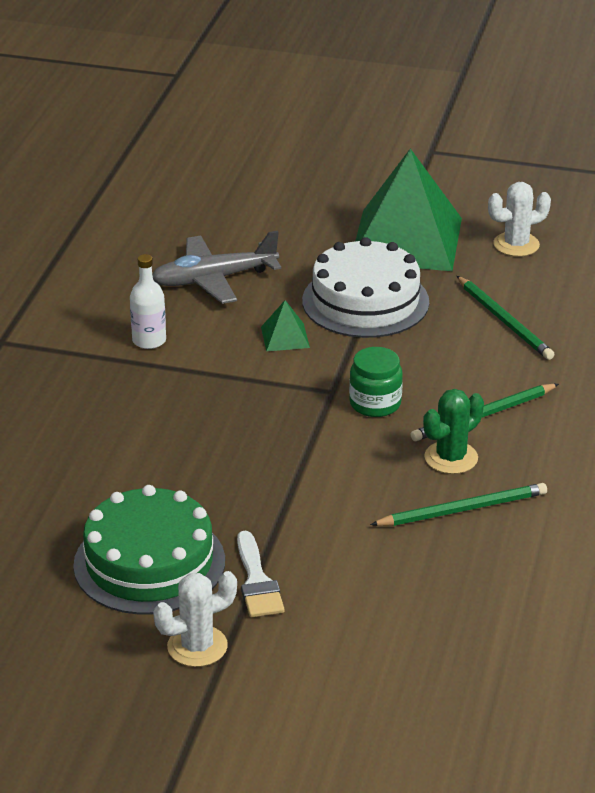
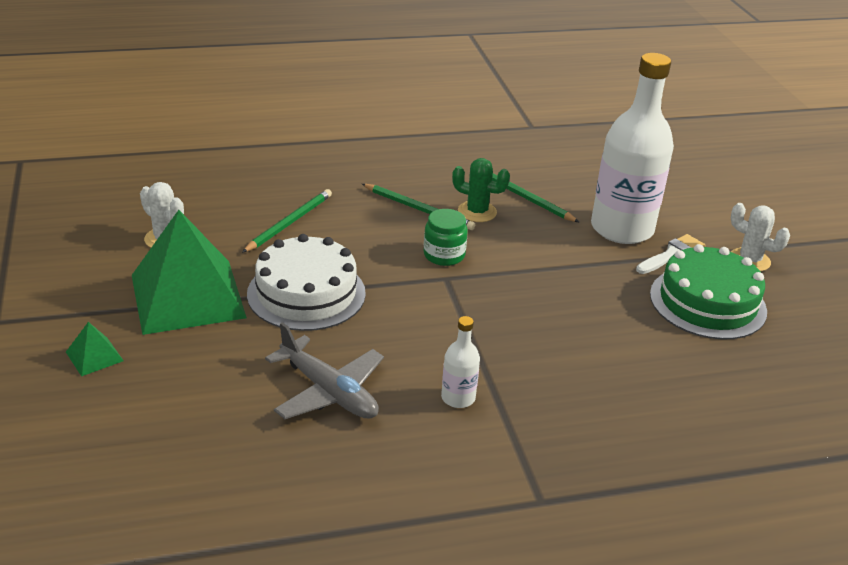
camera: 120 degrees left, 0 degrees up
green pyramid [261,300,310,351] -> green pyramid moved to [66,322,124,376]
none -> white bottle [591,53,674,244]

